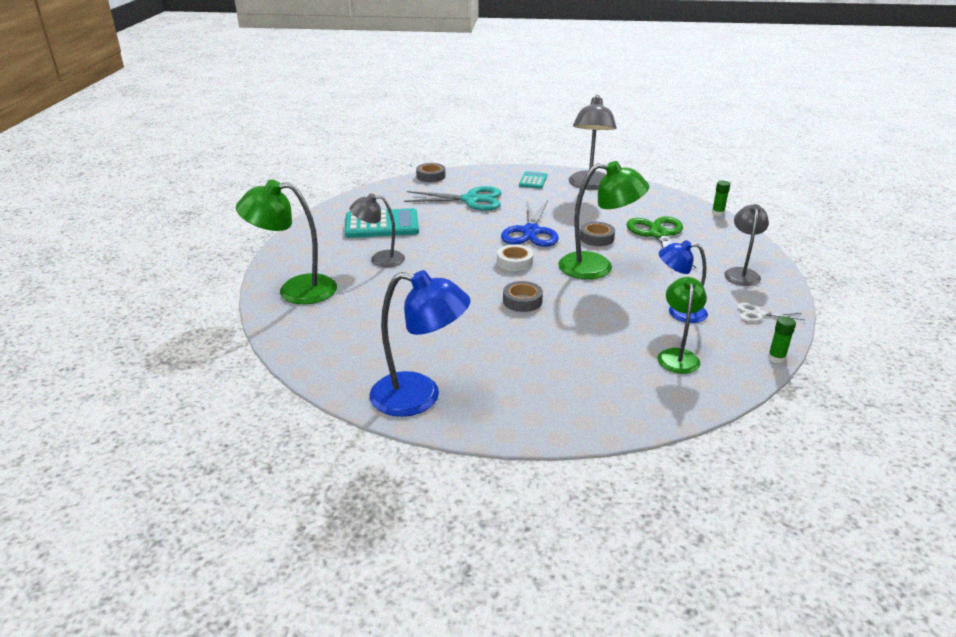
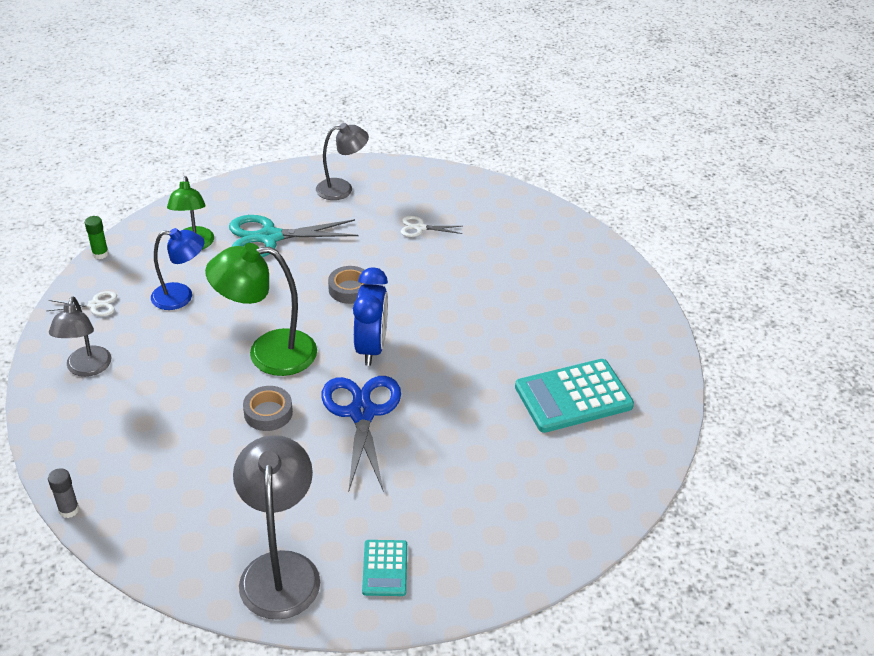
camera: 165 degrees right, 10 degrees up
green lamp [236,180,337,304] -> none
grey lamp [350,193,405,267] -> grey lamp moved to [316,123,369,200]
blue lamp [370,270,471,417] -> none
turquoise scissors [404,186,501,211] -> turquoise scissors moved to [229,215,358,257]
grey tape [416,163,445,182] -> none
white tape [497,244,533,271] -> blue clock [353,267,388,366]
green scissors [627,216,697,268] -> none
green glue stick [712,181,730,216] -> grey glue stick [48,468,79,518]
none -> white scissors [401,216,462,237]

